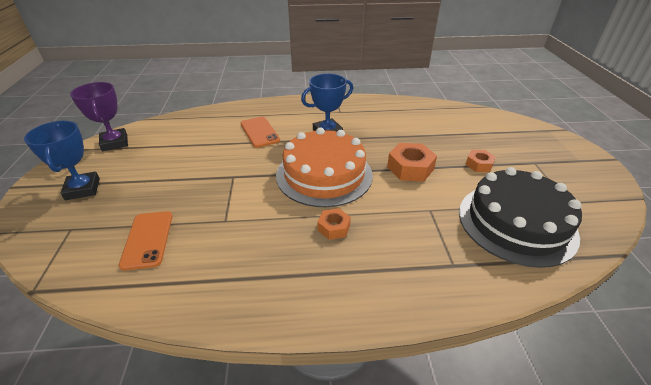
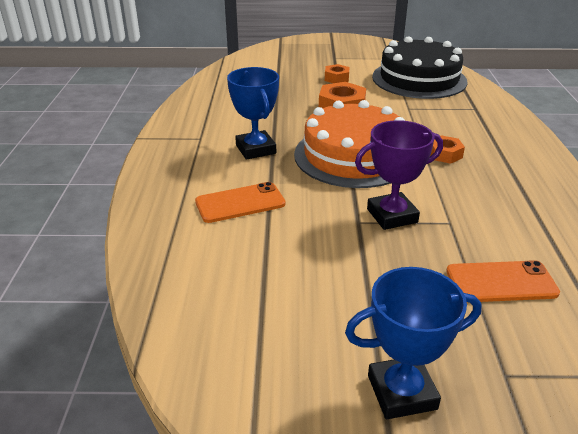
camera: 85 degrees left, 5 degrees down
purple trophy [70,82,128,151] -> purple trophy moved to [355,120,443,230]

